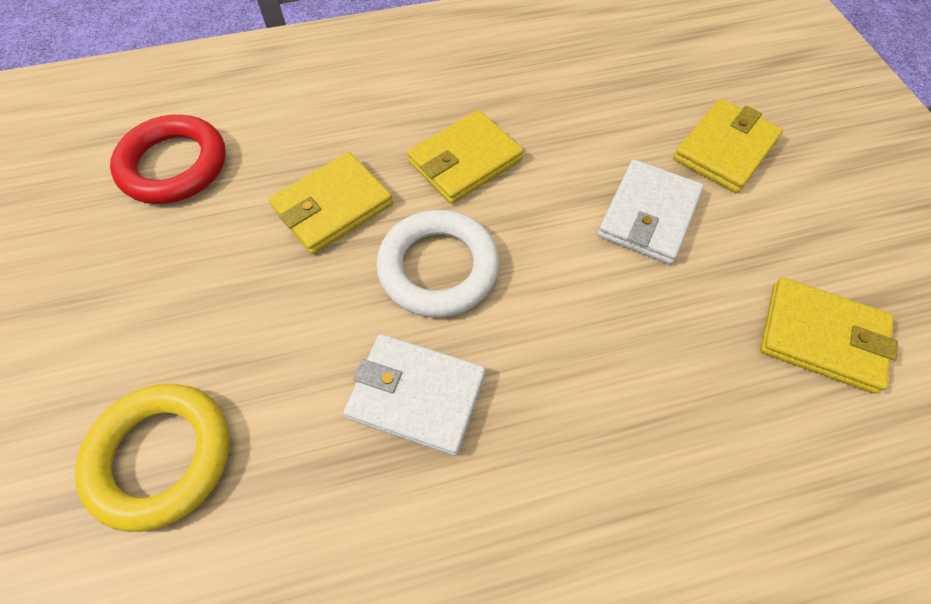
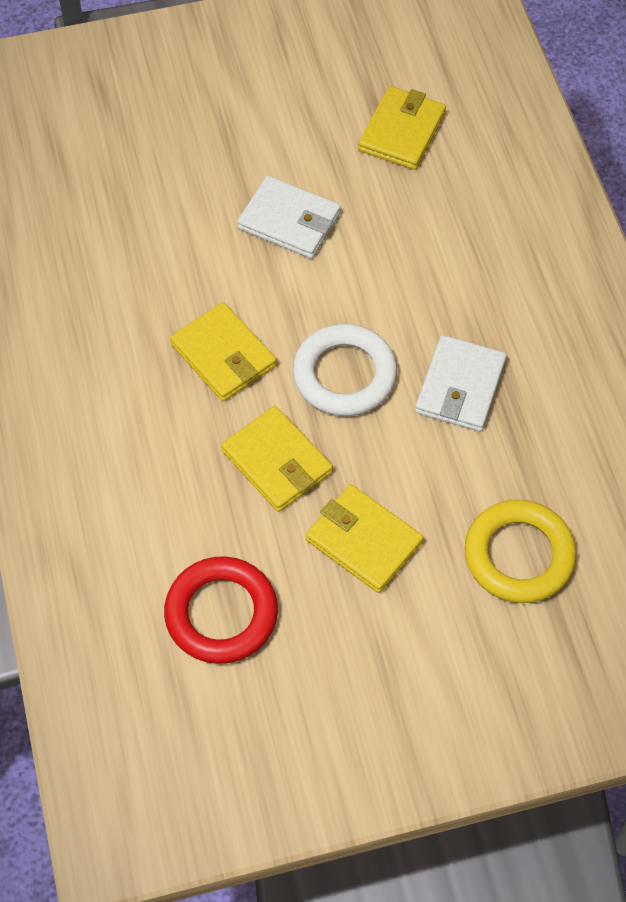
camera: 90 degrees left, 0 degrees up
yellow wallet [673,99,783,193] -> yellow wallet moved to [306,484,424,593]

